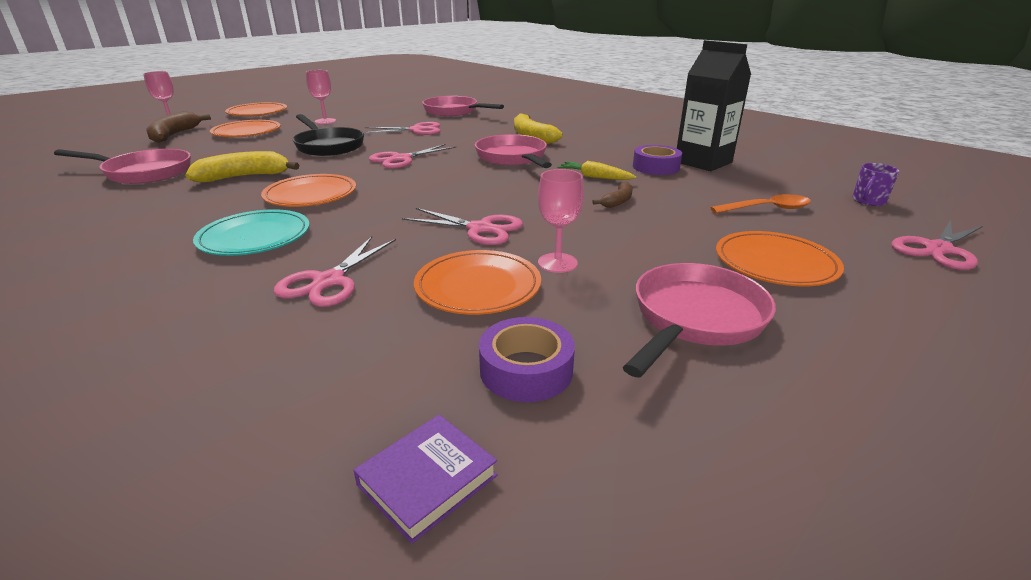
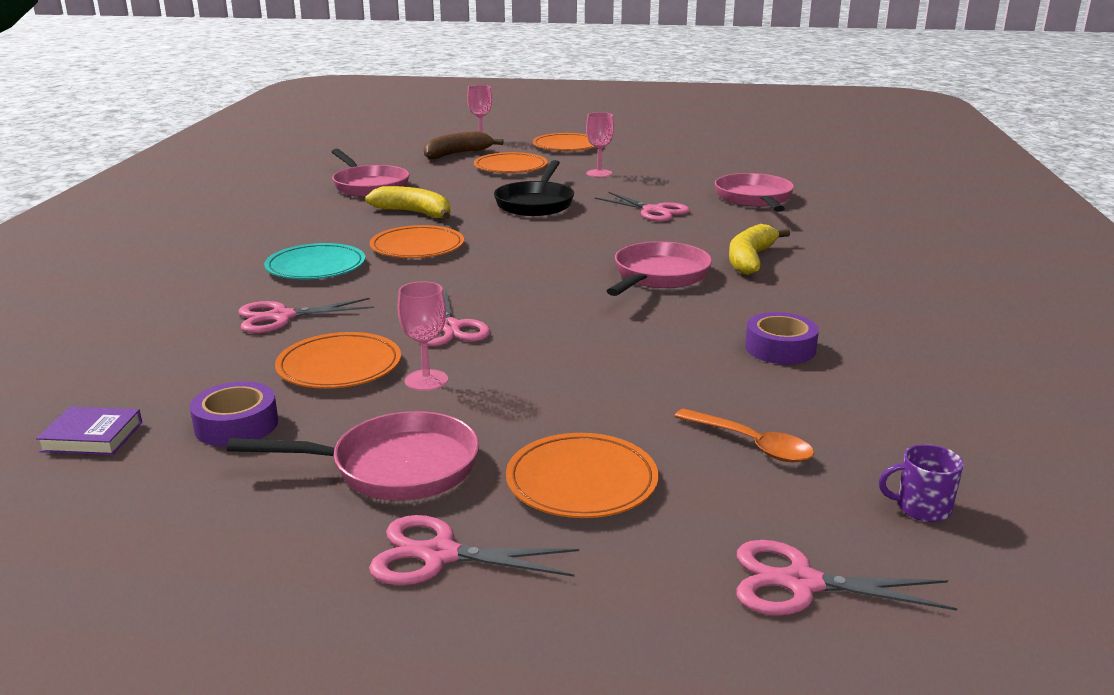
camera: 50 degrees right, 5 degrees down
pink scissors [369,144,456,169] -> pink scissors moved to [369,515,579,585]
yellow carrot [557,161,636,180] -> none
brown banana [592,181,632,208] -> none
black carton [677,40,751,171] -> none

